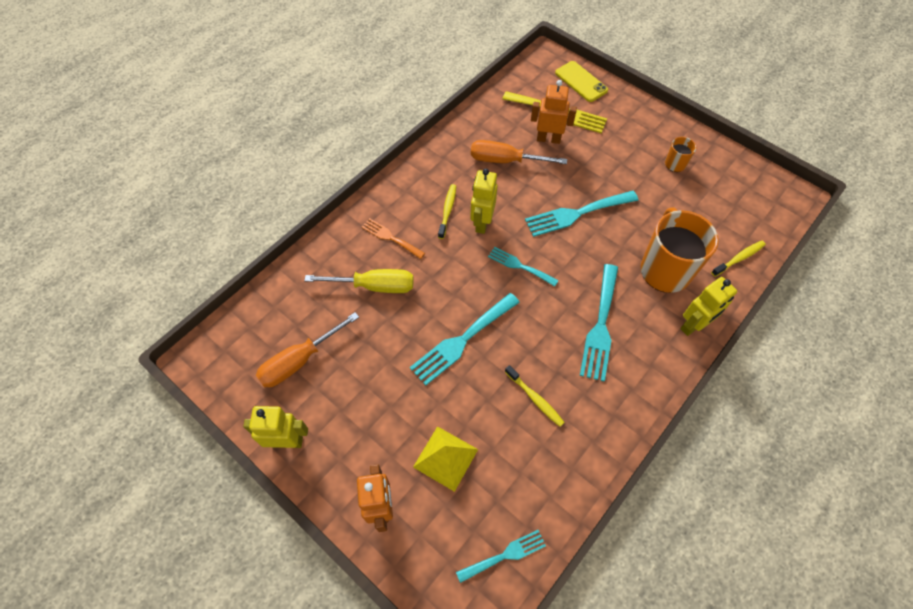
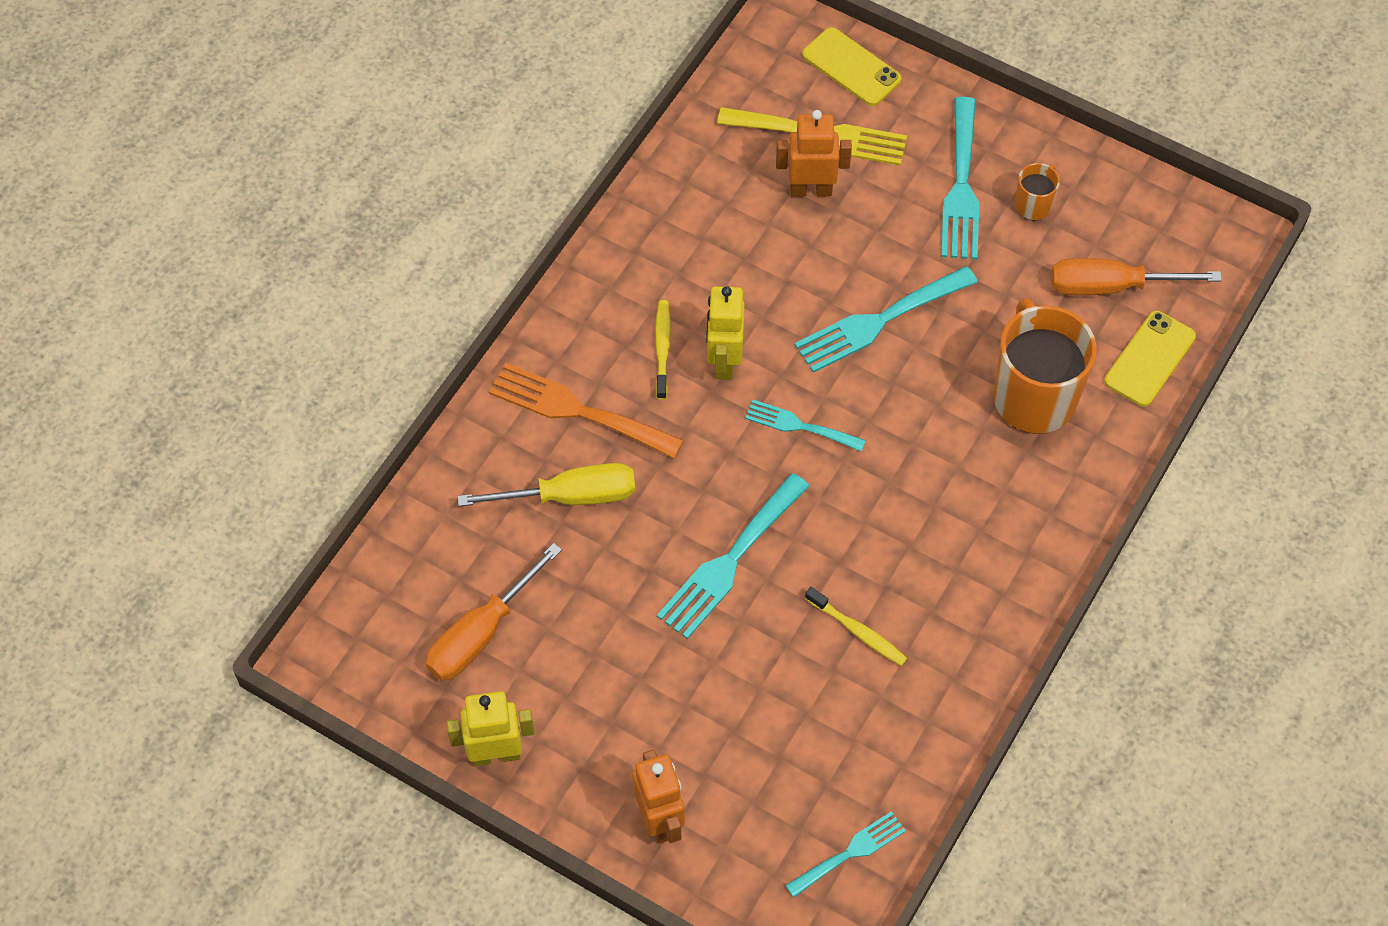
camera: 10 degrees left, 0 degrees up
orange fork [362,218,425,259] -> orange fork [489,363,684,458], size x1.66
yellow pyramid [413,426,478,492] -> none
orange screwdriver [471,140,567,164] -> orange screwdriver moved to [1051,258,1222,296]
turquoise fork [580,264,618,382] -> turquoise fork moved to [941,97,979,259]
yellow robot [680,277,737,336] -> none
yellow toothbrush [711,241,766,277] -> yellow phone [1104,311,1196,407]

